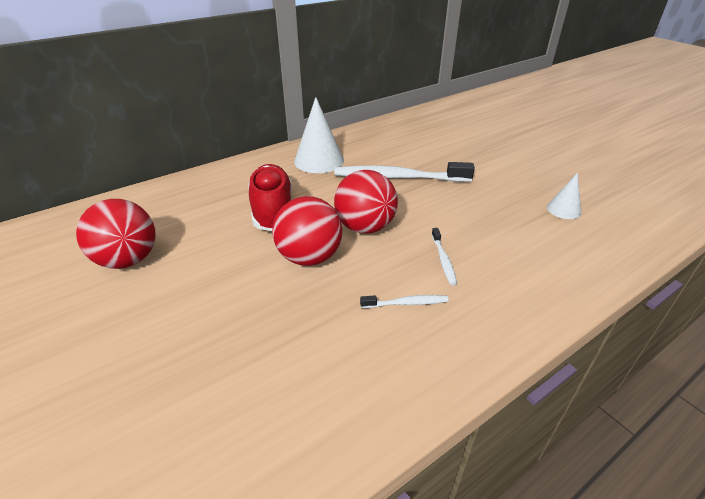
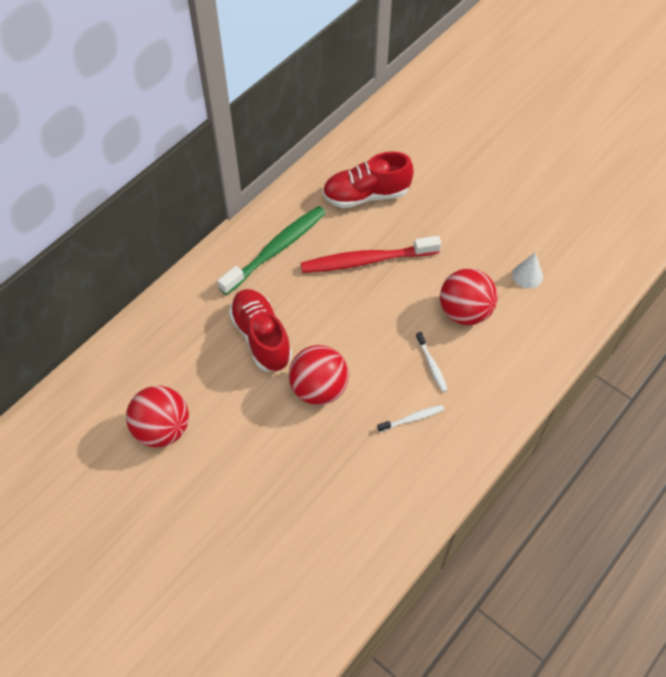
camera: 15 degrees left, 20 degrees up
white cone [294,97,344,173] -> green toothbrush [217,206,326,295]
white toothbrush [334,162,475,182] -> red toothbrush [301,236,441,273]
red ball [334,170,398,234] -> red ball moved to [440,268,497,325]
none -> red shoe [323,151,413,208]

